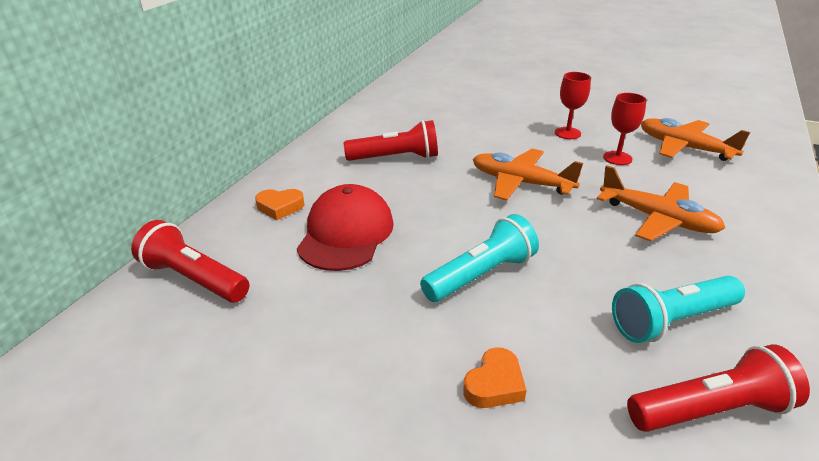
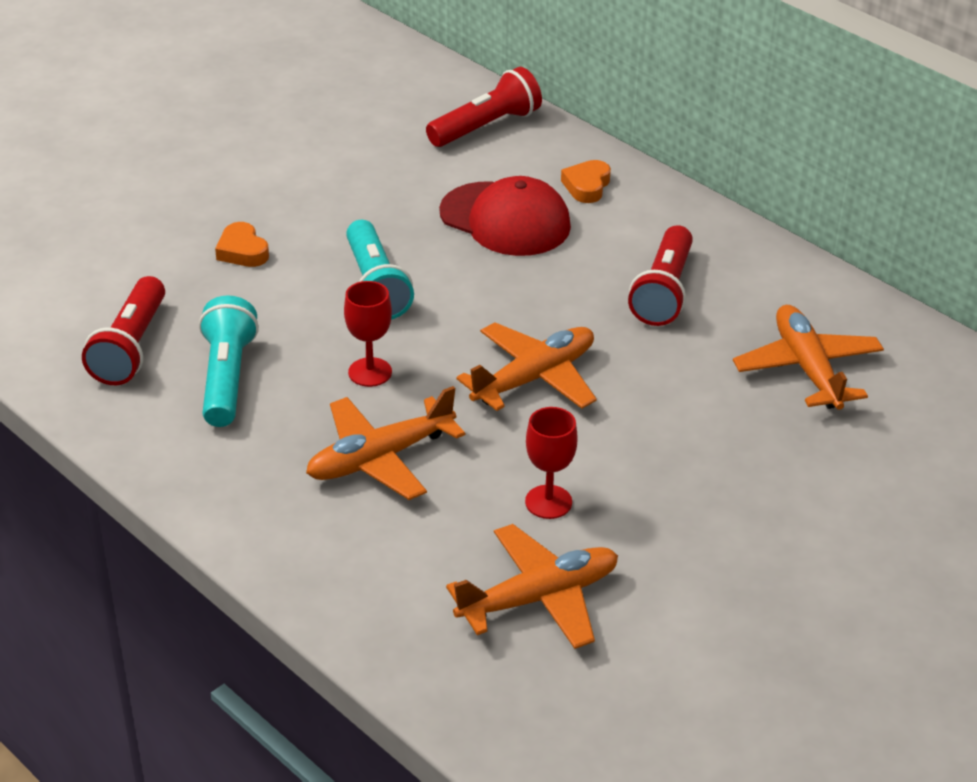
camera: 110 degrees right, 5 degrees up
red goblet [555,72,591,139] -> red goblet moved to [344,281,392,387]
none -> orange plane [733,305,884,410]

